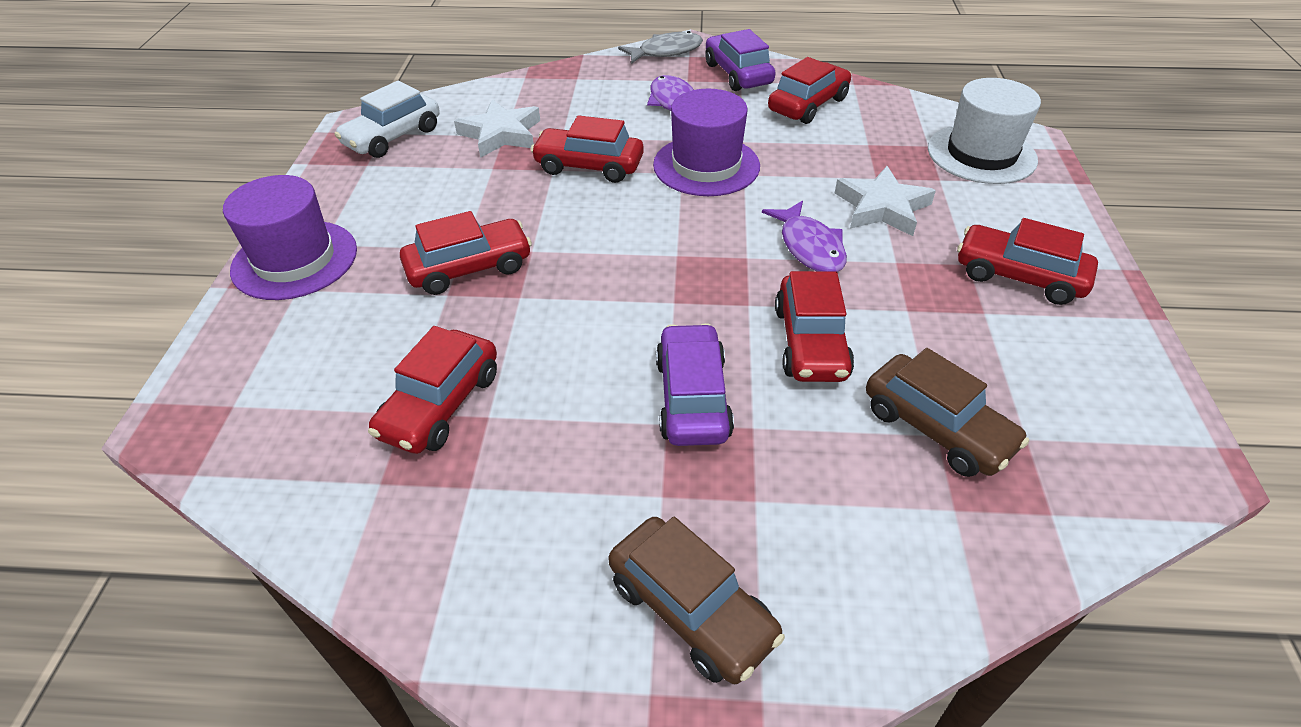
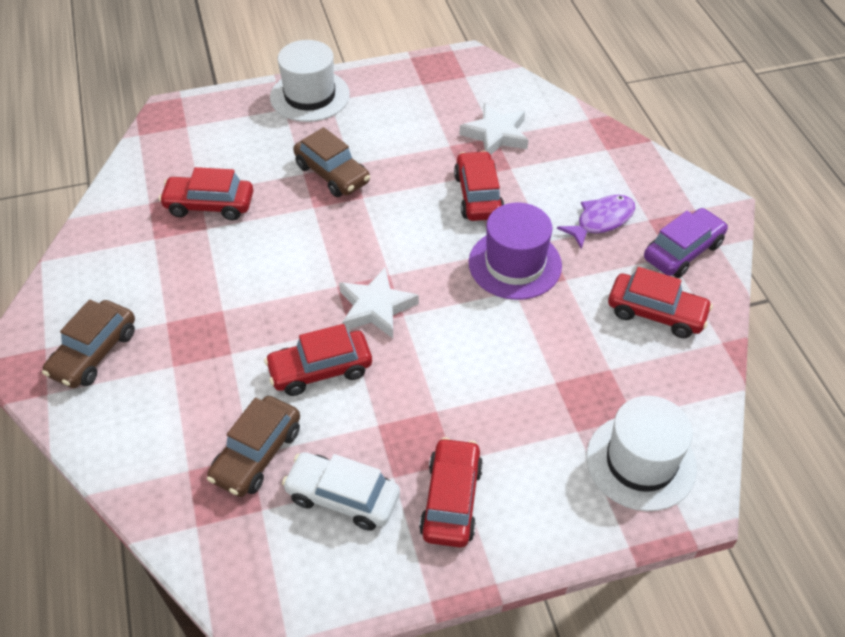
camera: 70 degrees right, 5 degrees up
purple hat [223,175,357,300] -> white hat [270,40,350,122]
white car [334,81,440,158] -> white car moved to [282,452,400,531]
red car [400,211,532,295] -> brown car [293,127,370,197]
grey fish [618,31,703,64] -> none
purple car [656,323,734,446] -> none
purple fish [762,201,847,272] -> none
white star [835,166,936,236] -> white star moved to [339,268,419,338]

